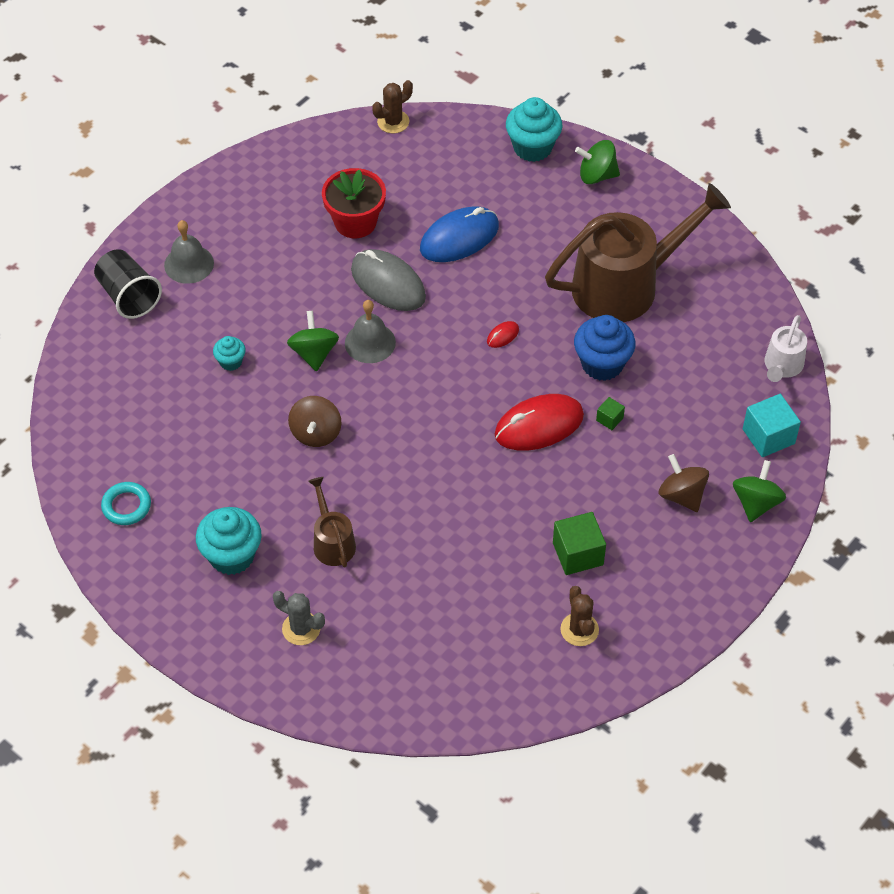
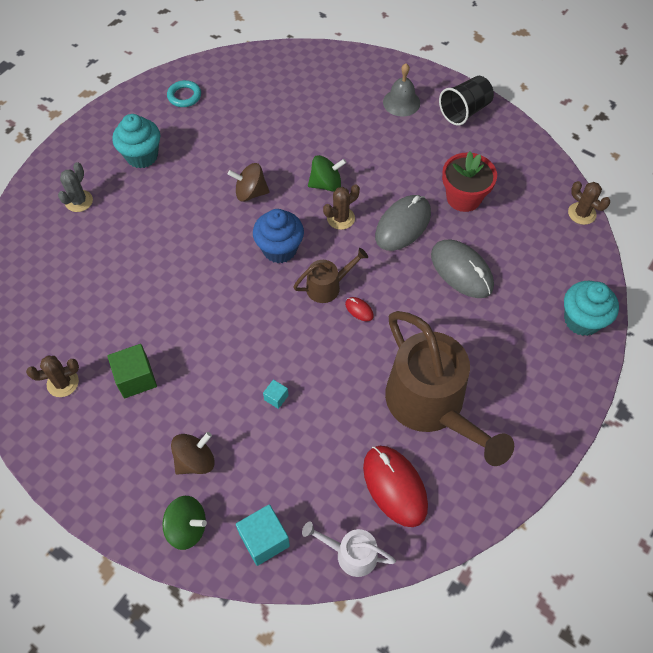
camera: 85 degrees right, 5 degrees up
black cup [94,249,162,319] -> black cup moved to [439,76,494,126]
turquoise cupcake [213,336,246,371] -> none
brown watering can [308,477,356,567] -> brown watering can moved to [293,248,368,303]
grey bell [345,300,396,363] -> brown cactus [323,184,360,230]
blue mouse [420,206,499,262] -> grey mouse [431,240,494,298]
red mouse [495,394,584,451] -> red mouse moved to [363,446,428,527]
blue cupcake [574,315,636,381] -> blue cupcake moved to [253,209,304,263]
green spinning top [575,140,620,184] -> none
green cube [596,397,625,430] -> turquoise cube [263,380,289,409]

